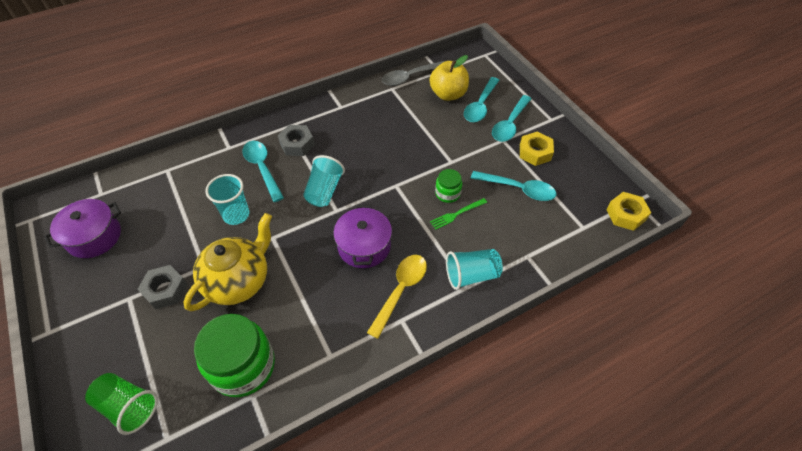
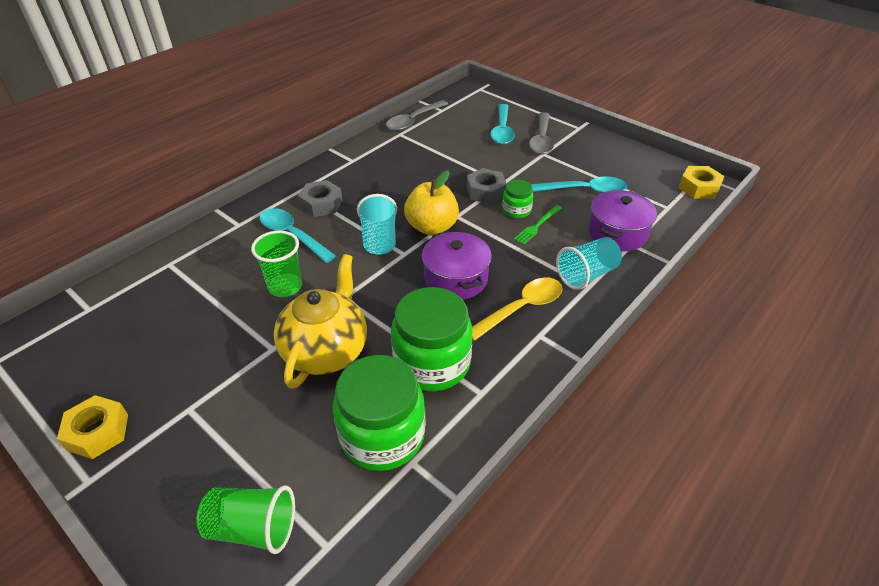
camera: 20 degrees left, 10 degrees down
purple pot [44,199,121,258] -> purple pot moved to [588,190,657,251]
grey nut [137,265,188,309] -> grey nut moved to [467,168,507,204]
turquoise cup [205,174,249,225] -> green cup [251,230,302,297]
yellow spoon [367,255,427,339] -> yellow spoon turned 45 degrees clockwise [472,278,563,341]
yellow apple [430,55,469,101] -> yellow apple moved to [404,170,459,235]
turquoise spoon [492,95,531,142] -> grey spoon [529,112,554,154]
yellow nut [520,131,554,166] -> yellow nut moved to [57,395,128,459]
none -> green jar [391,287,473,391]

